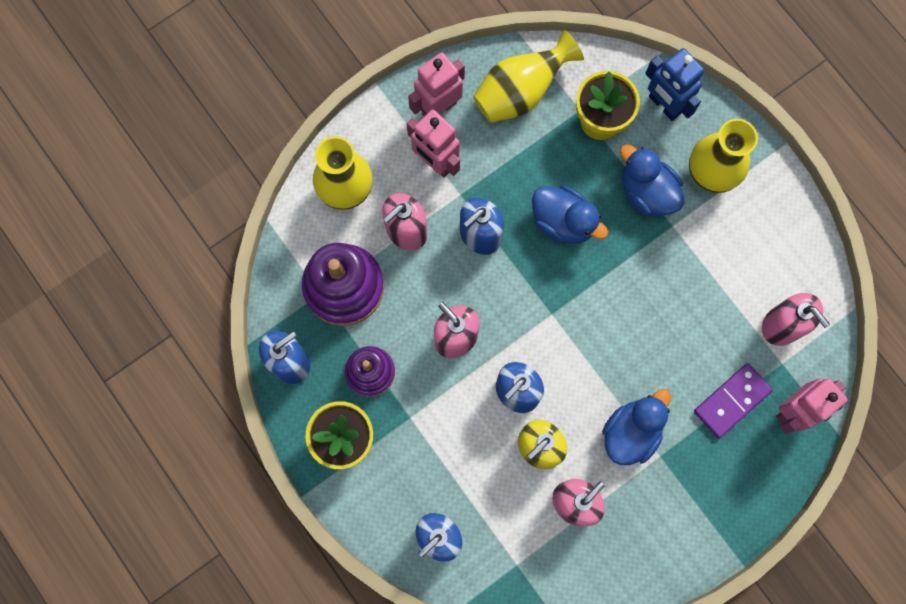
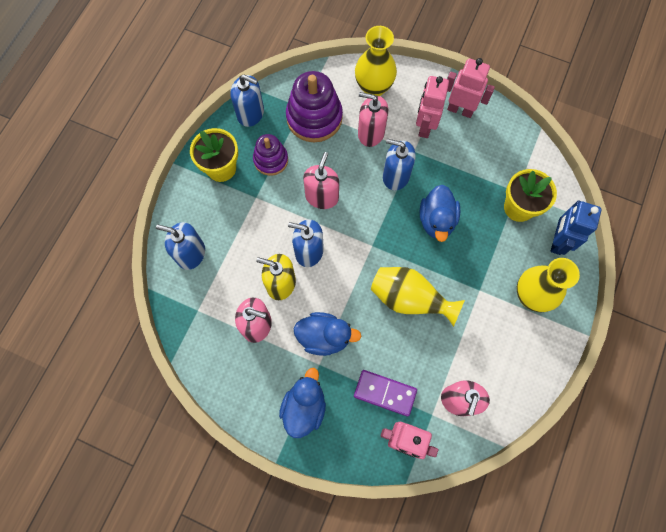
camera: 60 degrees right, 5 degrees down
yellow vase [473,30,584,123] -> yellow vase moved to [371,267,465,327]
blue duck [620,144,684,216] -> blue duck moved to [279,368,326,438]

